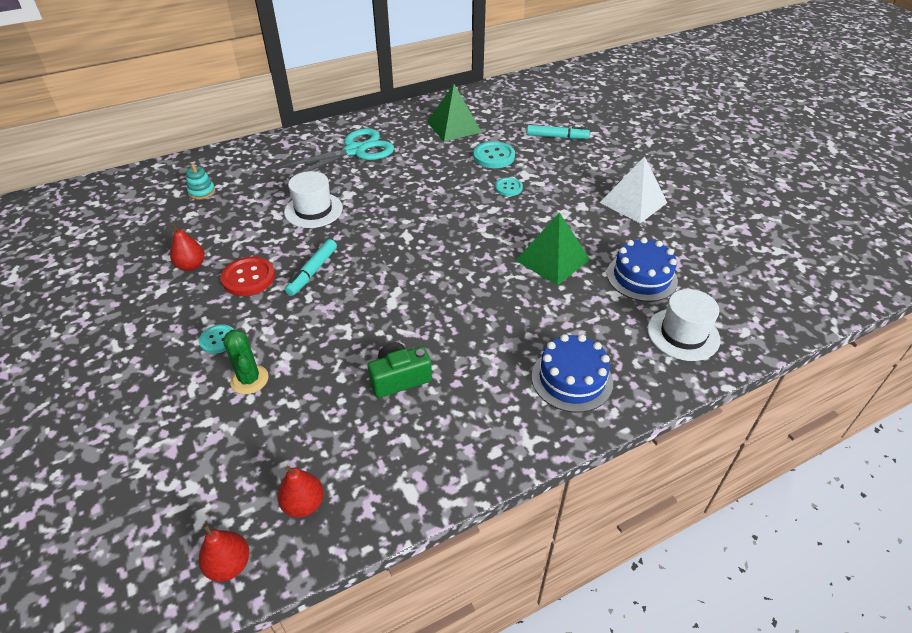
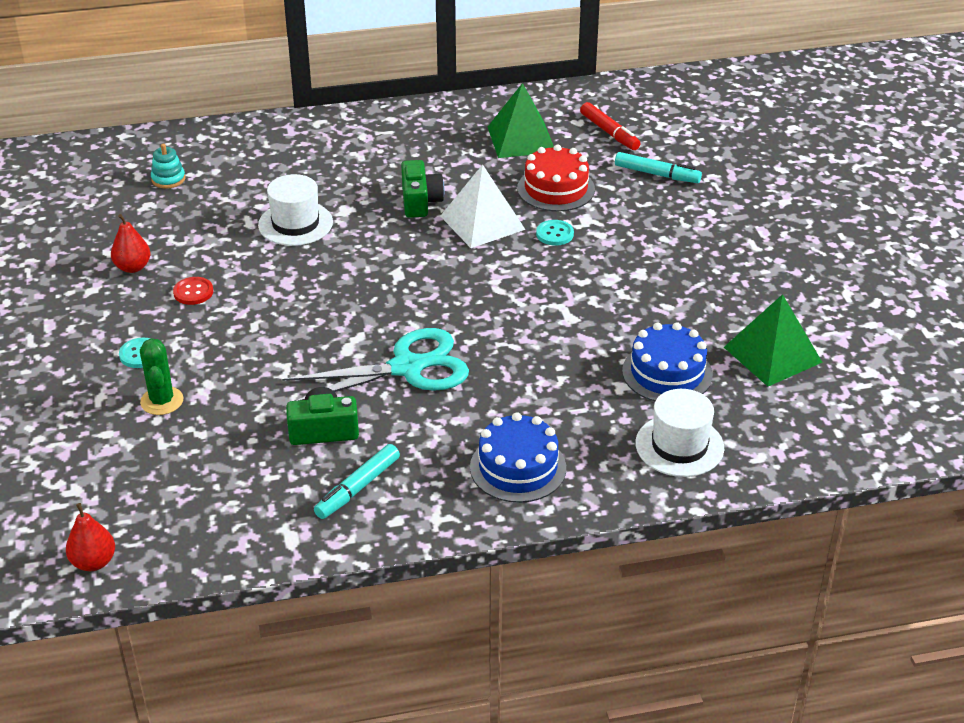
camera: 15 degrees right, 5 degrees down
red button [221,257,275,296] -> red button [173,277,213,305], size x0.63
red pear [277,466,324,518] -> none
turquoise scissors [279,128,394,179] -> turquoise scissors moved to [282,328,469,401]
turquoise marker [285,239,337,296] -> turquoise marker moved to [314,444,400,519]
turquoise button [473,141,515,168] -> red cake [517,145,595,212]
green pyramid [515,212,590,285] -> green pyramid moved to [724,294,823,386]
white pyramid [600,156,667,223] -> white pyramid moved to [440,164,526,248]
none -> green camera [401,160,445,218]
none -> red marker [580,102,641,150]

